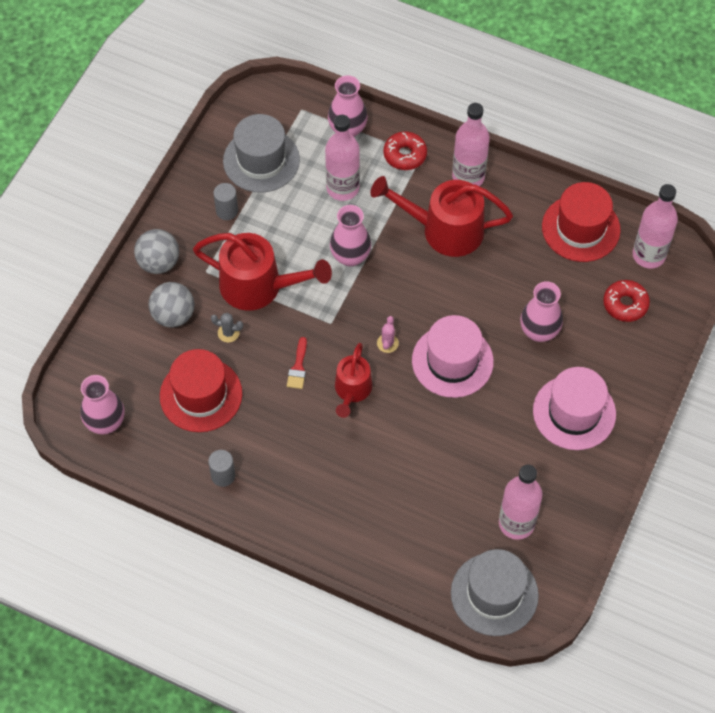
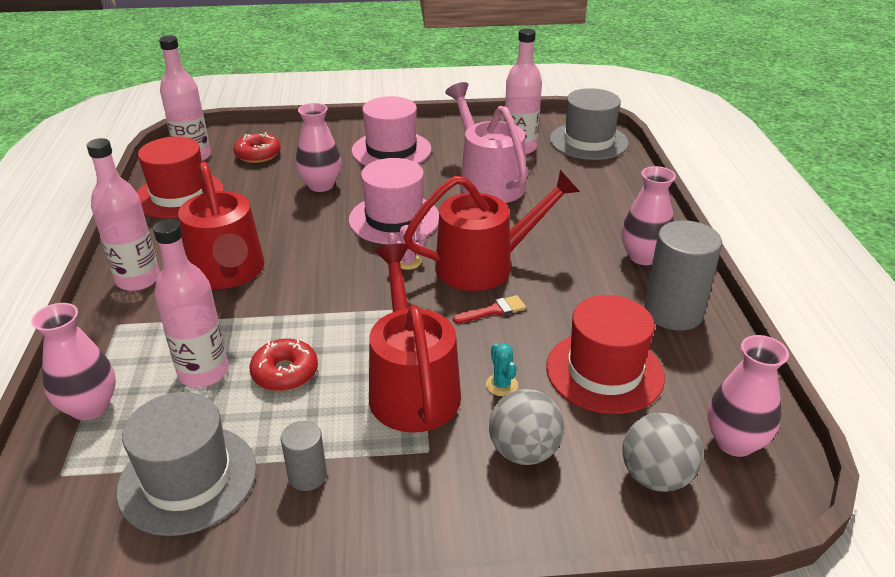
camera: 120 degrees left, 25 degrees down
grey ball [134,229,179,274] -> grey ball moved to [622,413,703,492]
grey cylinder [208,450,235,487] -> grey cylinder [644,220,722,331], size x1.91
grey cactus [211,313,243,342] -> turquoise cactus [486,343,518,396]
pink vase [330,205,371,267] -> pink vase moved to [622,166,676,265]
red watering can [335,343,372,418] -> red watering can [403,170,580,291], size x1.67
red donut [383,131,427,170] -> red donut moved to [249,339,318,391]
none -> pink watering can [445,82,528,203]

